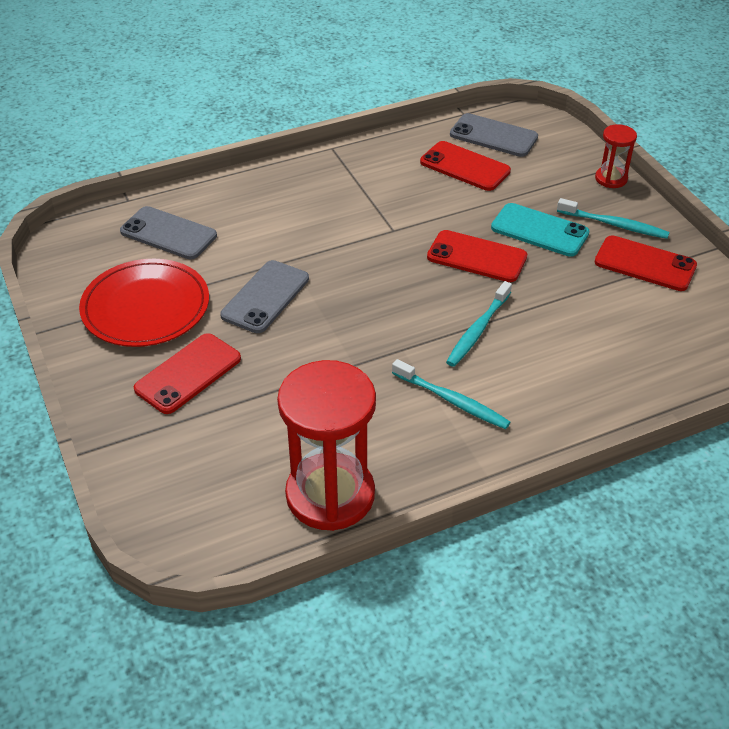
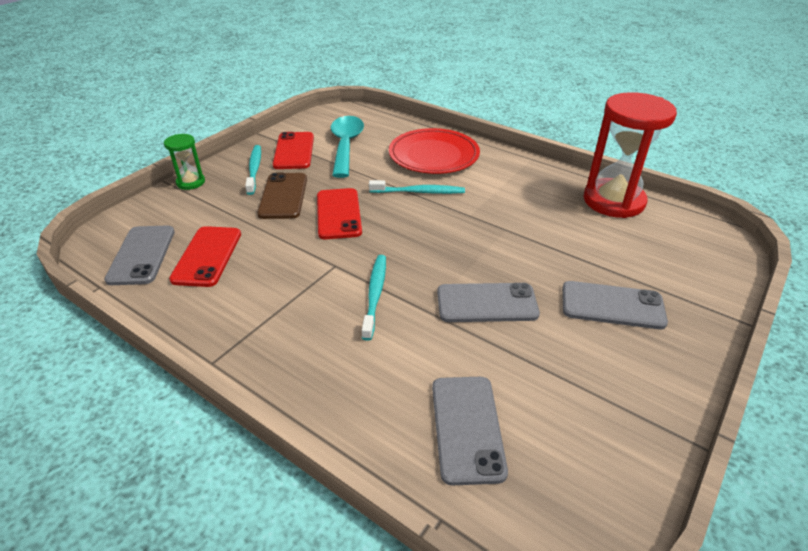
camera: 120 degrees left, 5 degrees down
red plate [79,259,209,347] -> red plate moved to [389,128,480,174]
red phone [134,333,241,414] -> grey phone [562,281,668,329]
turquoise toothbrush [392,359,510,429] -> turquoise toothbrush moved to [362,255,386,341]
turquoise phone [491,203,589,257] -> brown phone [257,173,307,219]
red hourglass [595,124,637,188] -> green hourglass [164,134,205,190]
none -> turquoise spoon [331,116,364,178]

